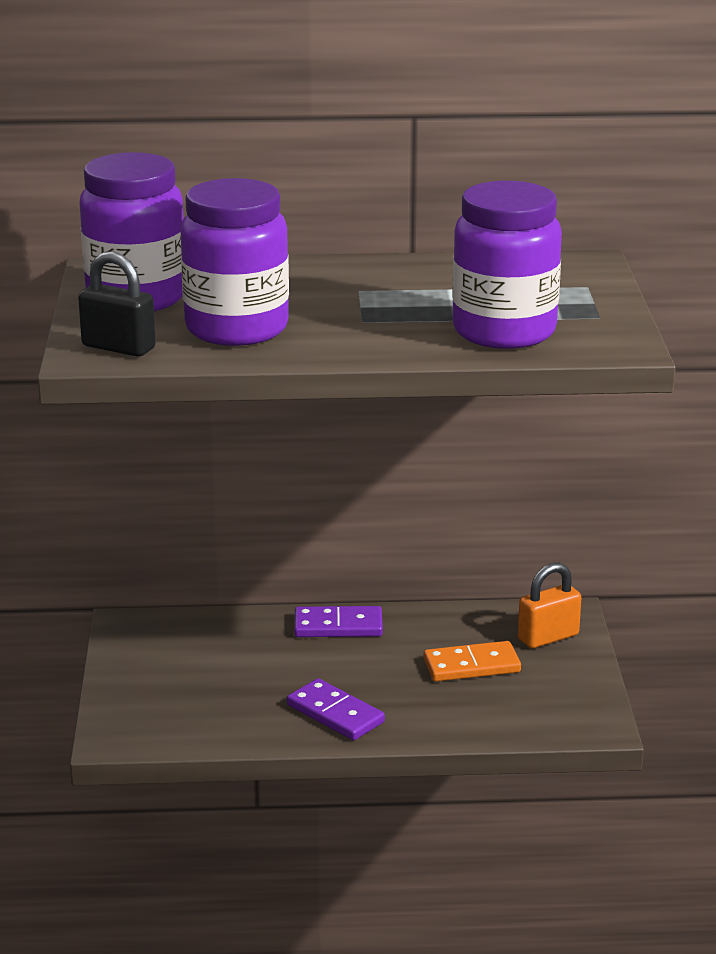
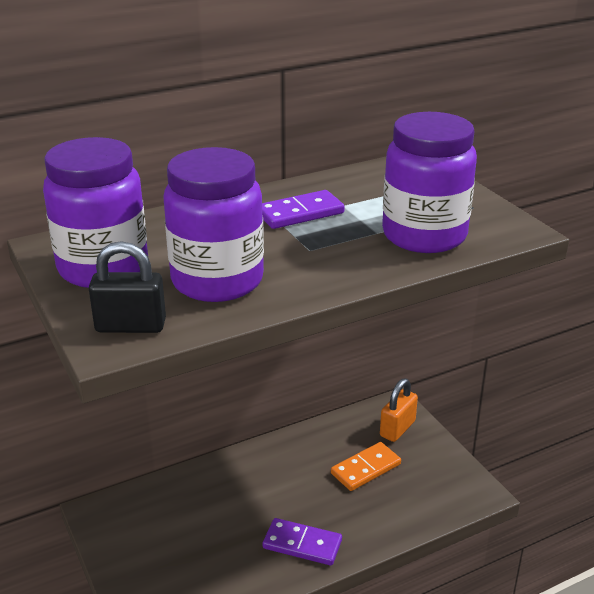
camera: 25 degrees left, 5 degrees up
purple domino [294,606,383,637] -> purple domino moved to [262,190,345,229]

